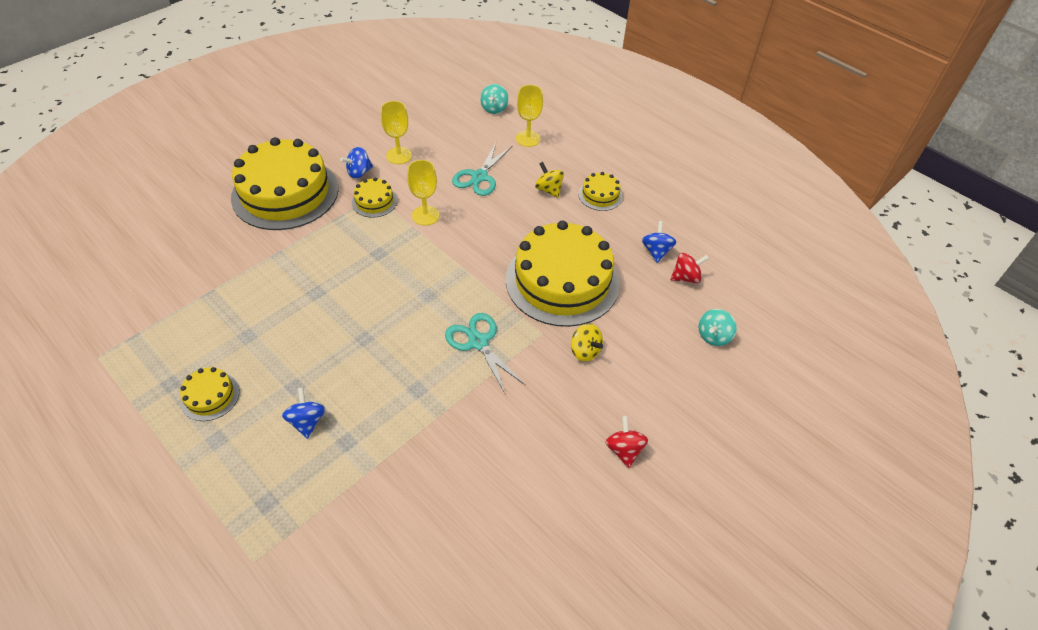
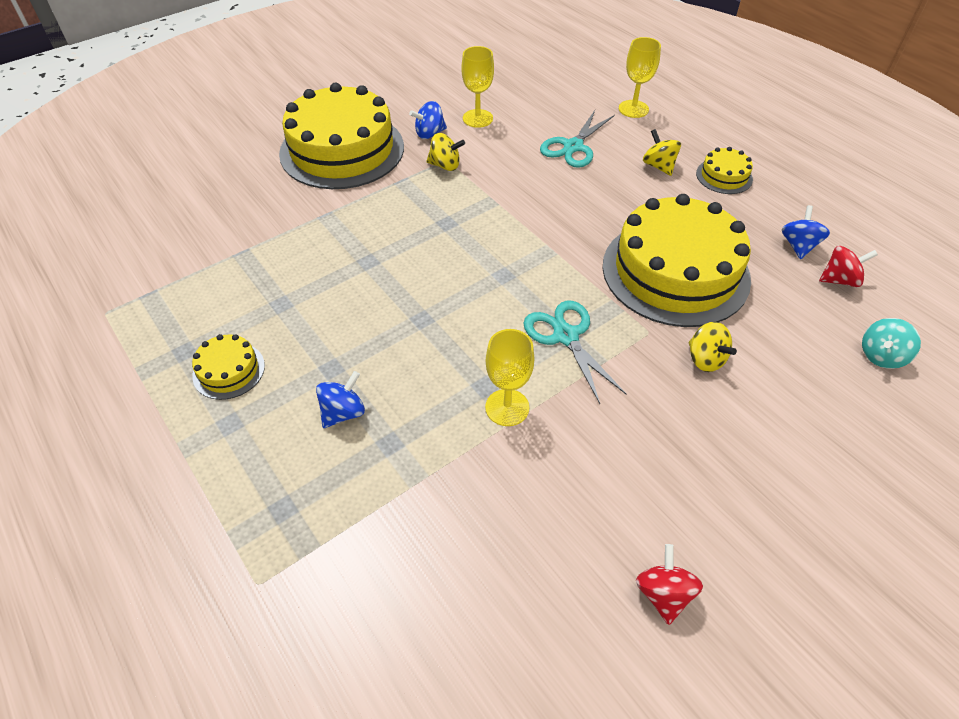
camera: 10 degrees right, 0 degrees up
blue spinning top [282,387,325,439] -> blue spinning top turned 45 degrees clockwise [316,371,365,428]
yellow cake [352,177,397,218] -> yellow spinning top [426,133,465,171]
yellow goblet [407,160,439,226] -> yellow goblet moved to [485,329,534,426]
turquoise spinning top [480,84,509,114] -> none
red spinning top [605,416,648,468] -> red spinning top moved to [636,544,703,625]

